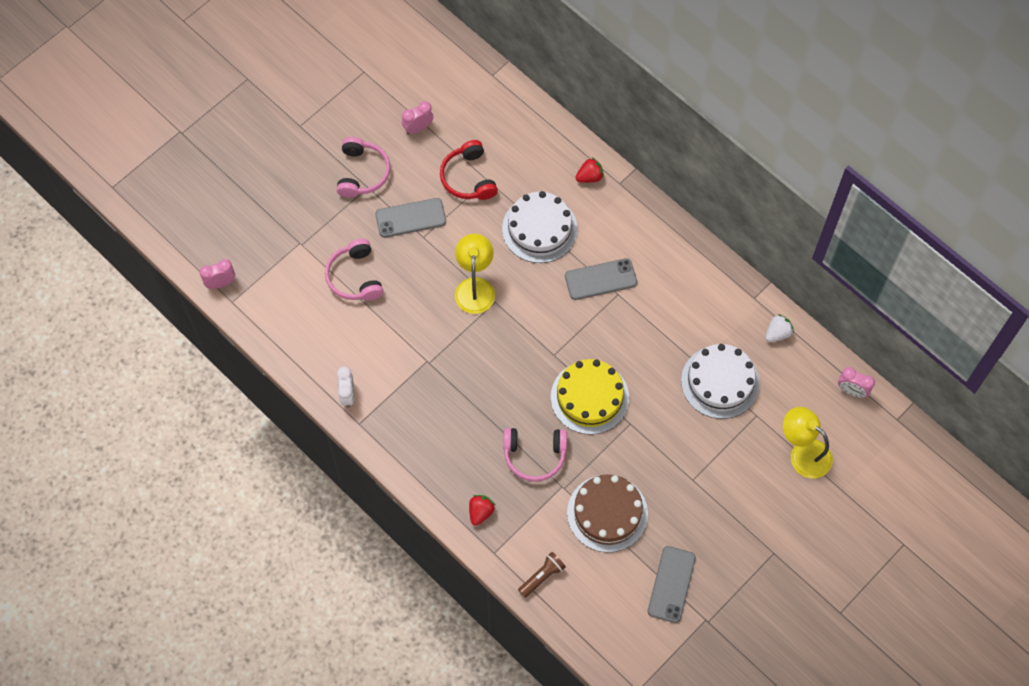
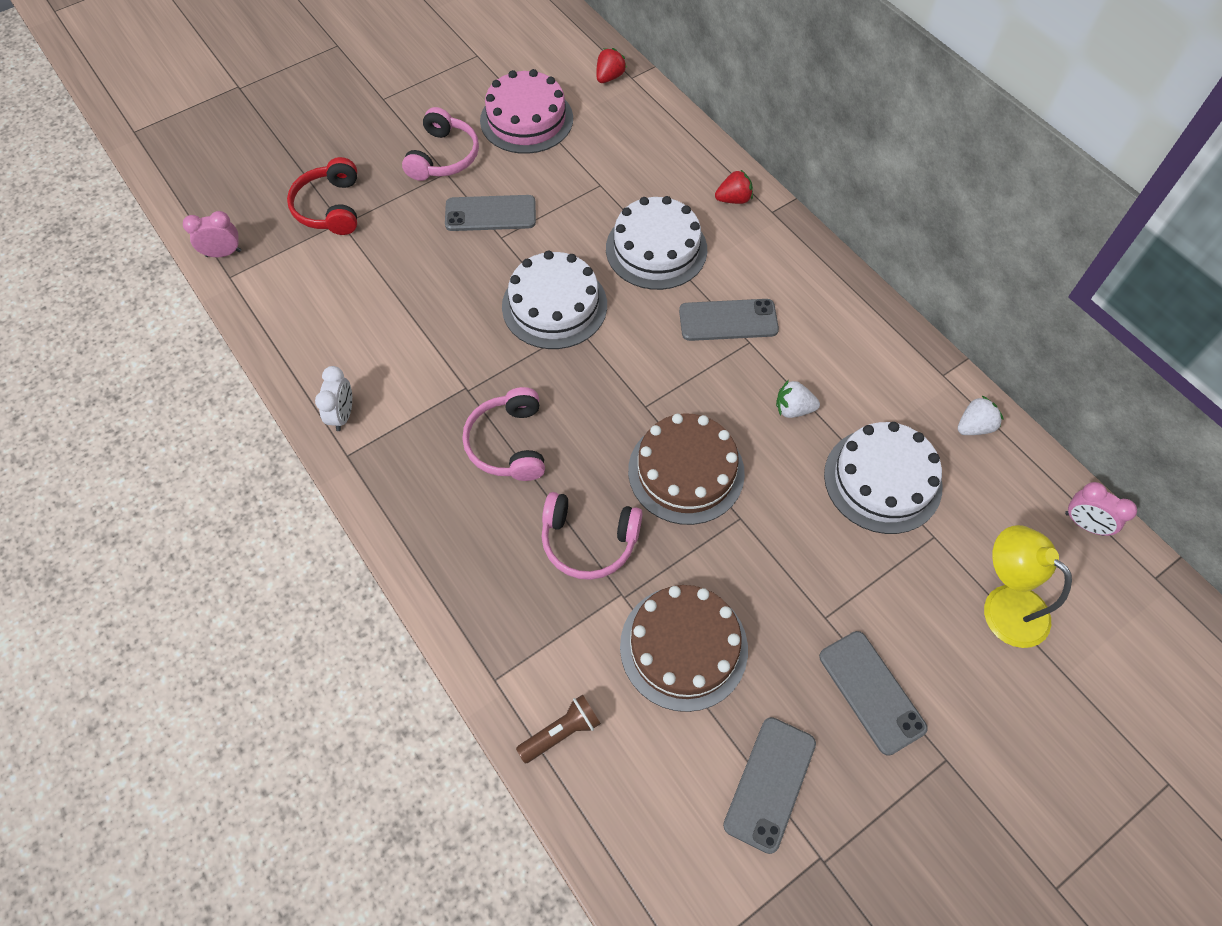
camera: 10 degrees right, 5 degrees down
pink headphones [325,239,383,301] -> pink headphones moved to [462,387,545,481]
pink clock [402,101,433,135] -> pink cake [480,69,573,154]
red headphones [440,140,498,200] -> red headphones moved to [287,157,357,235]
yellow lamp [455,234,495,314] -> white cake [502,251,607,349]
red strawberry [469,495,495,526] -> red strawberry moved to [596,48,627,83]
yellow cake [551,359,629,434] -> brown cake [628,414,745,525]
none -> white strawberry [776,380,820,418]
none -> grey phone [819,631,928,756]

